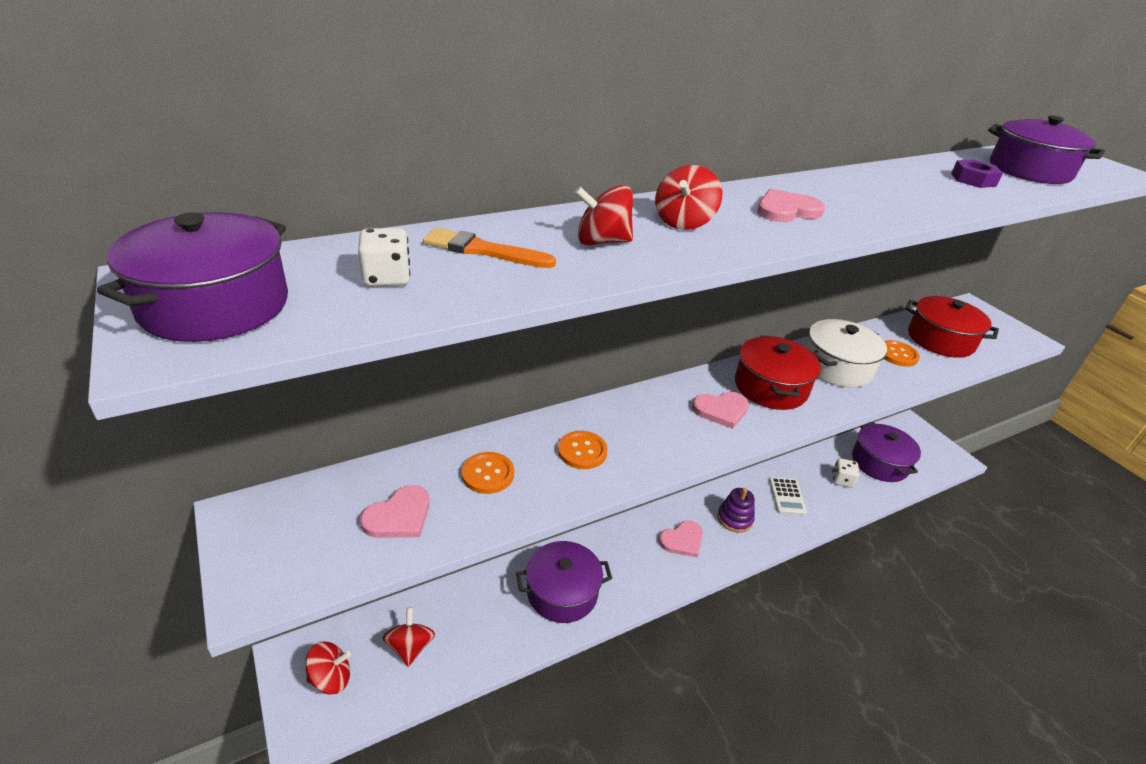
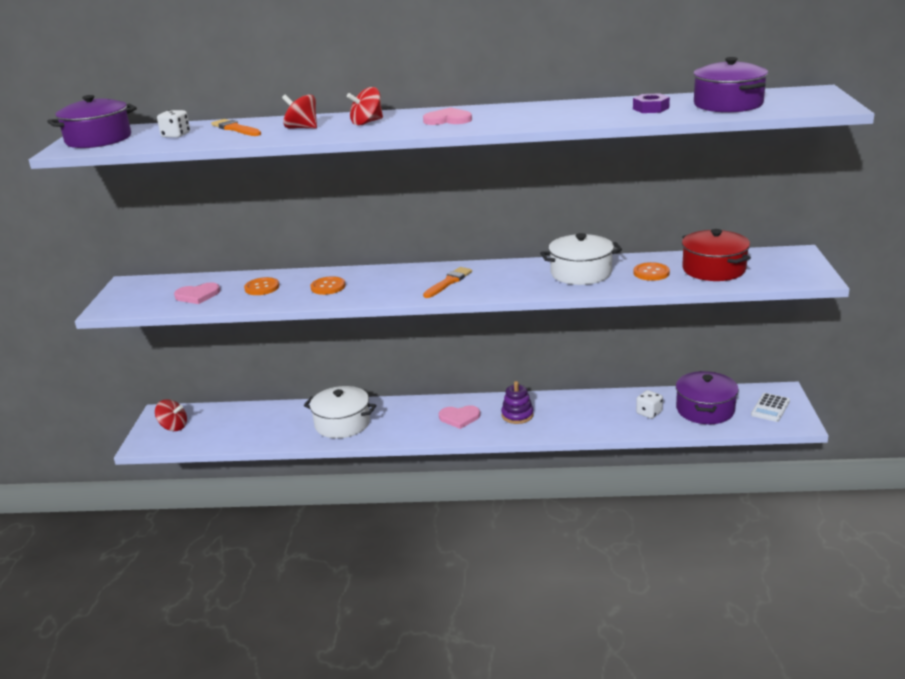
camera: 35 degrees right, 10 degrees down
red spinning top [383,607,435,667] -> none
purple pot [516,541,612,623] -> white pot [304,386,376,438]
pink heart [692,392,749,429] -> orange brush [423,267,472,298]
red pot [735,335,821,410] -> none
white calculator [769,477,807,515] -> white calculator moved to [751,393,790,422]

